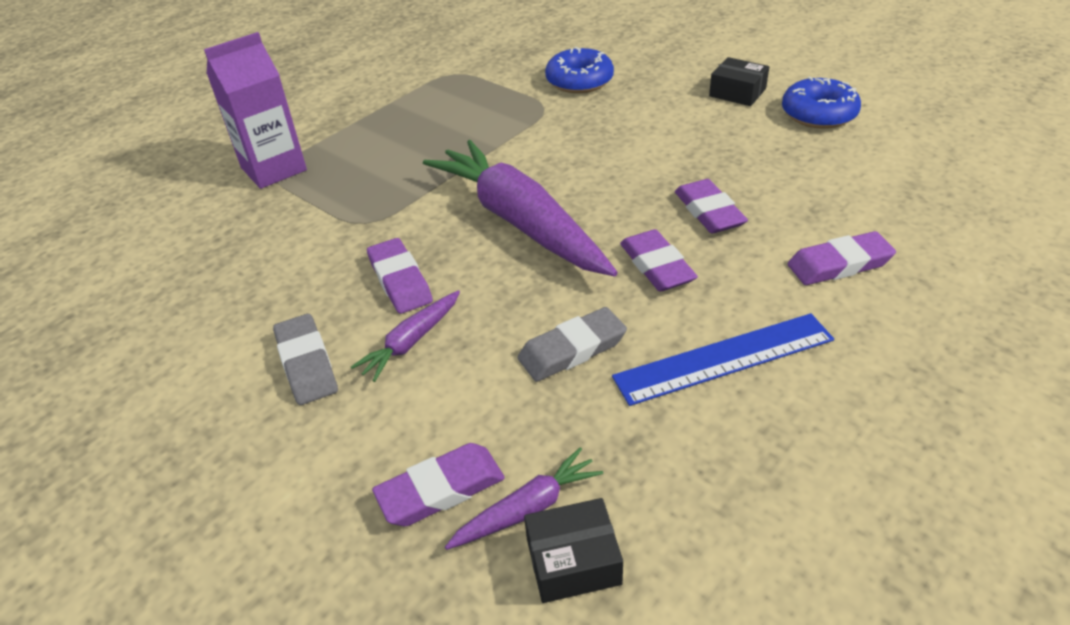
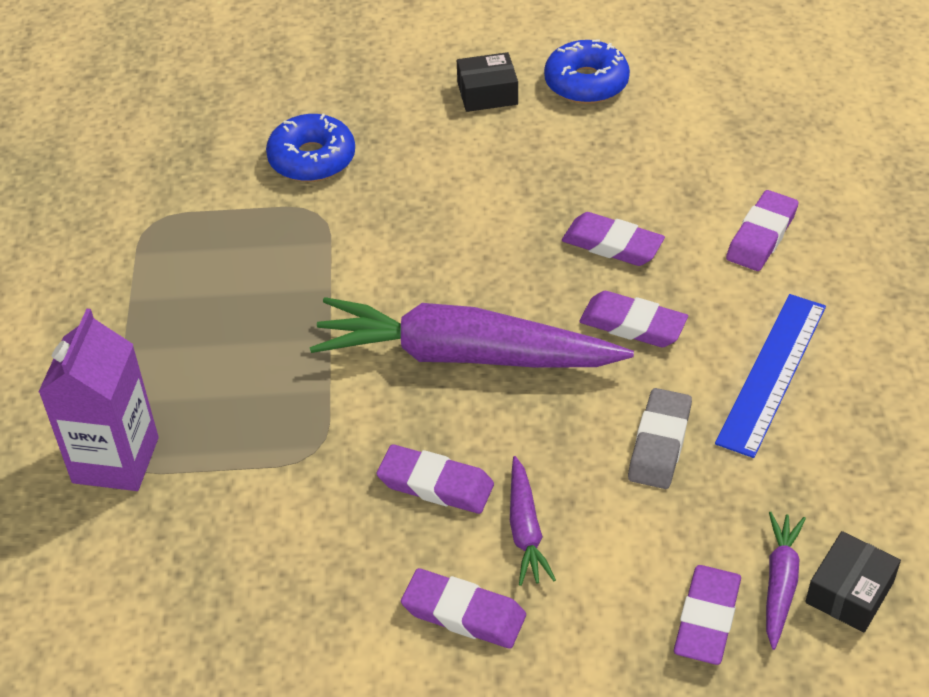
camera: 45 degrees left, 5 degrees up
grey eraser [273,314,338,405] -> purple eraser [401,568,526,649]

